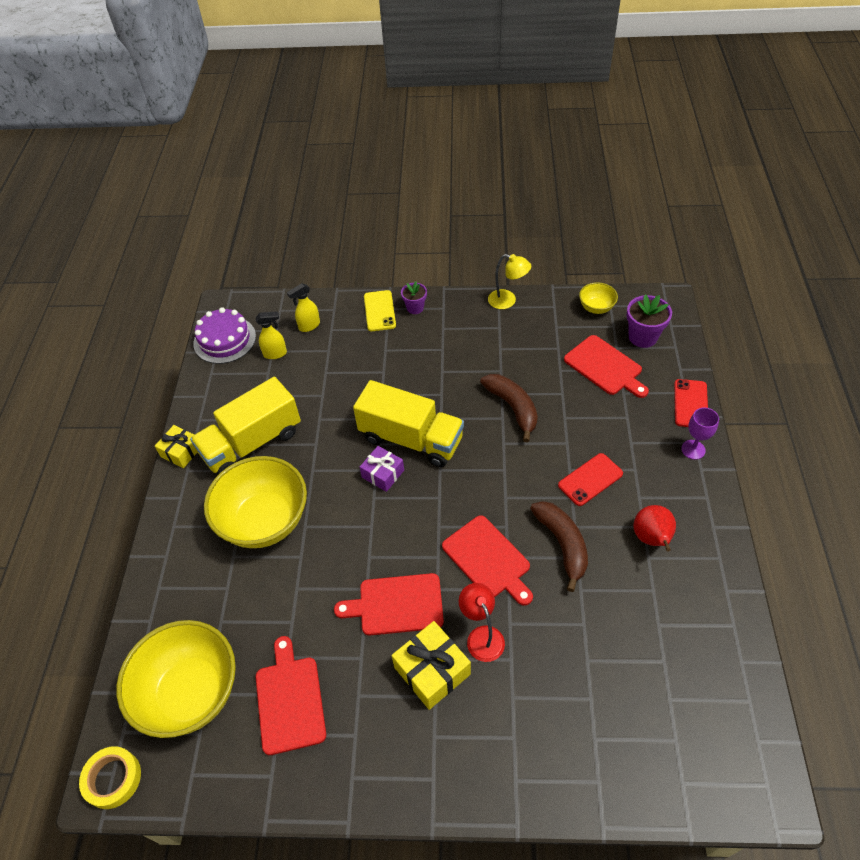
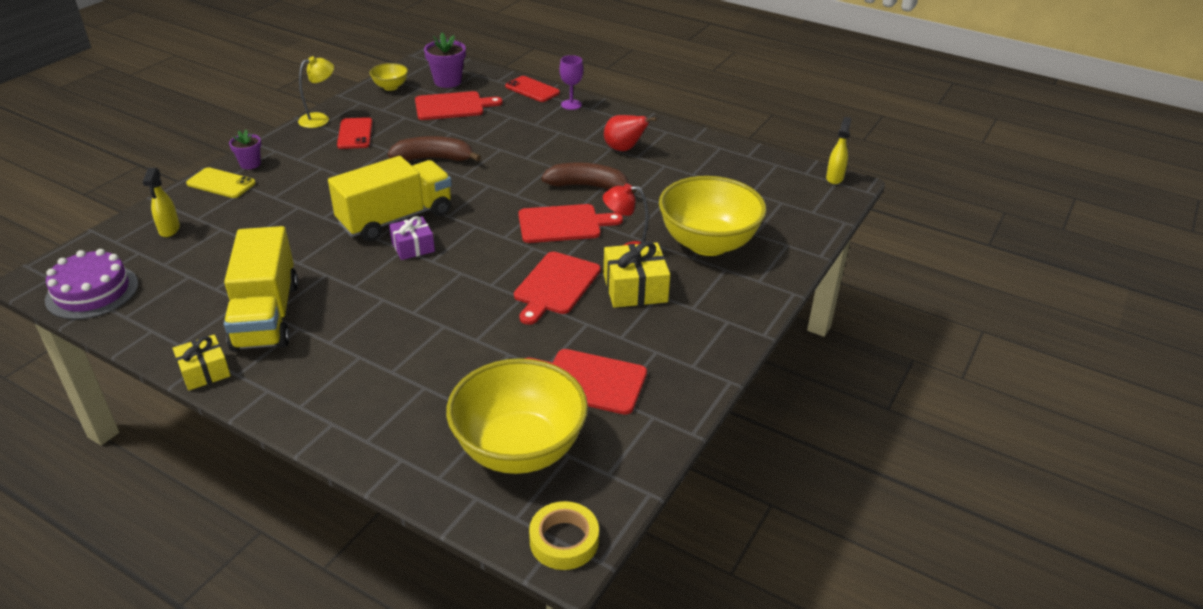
camera: 65 degrees left, 15 degrees down
yellow bowl [204,456,307,548] -> yellow bowl moved to [659,176,767,256]
yellow spray bottle [256,311,287,359] -> yellow spray bottle moved to [826,117,851,184]
red phone [558,453,623,506] -> red phone moved to [337,117,372,149]

